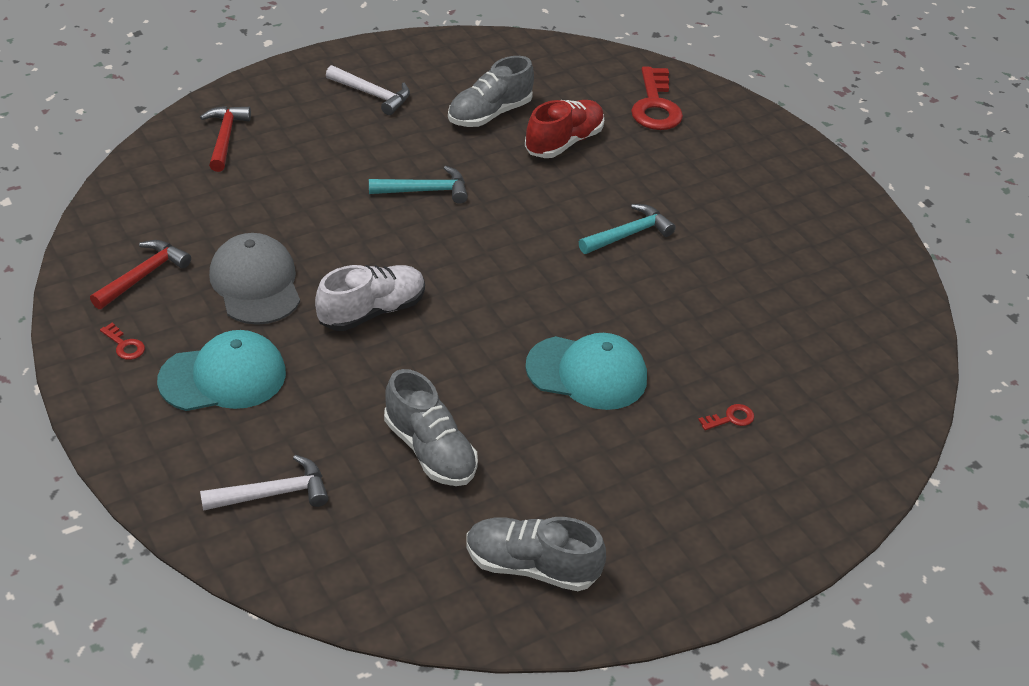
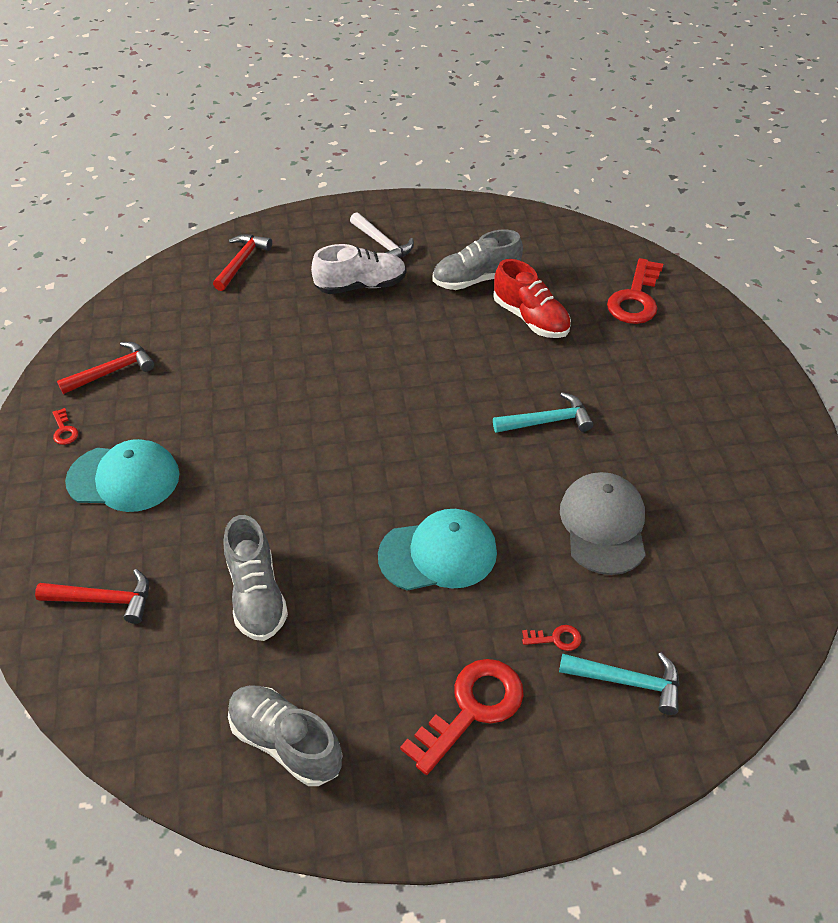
camera: 25 degrees right, 5 degrees up
white hammer [200,455,329,511] -> red hammer [35,569,149,624]
grey cap [209,233,300,325] -> grey cap moved to [560,472,646,575]
white shoe [315,265,425,331] -> white shoe moved to [311,244,406,294]
turquoise hammer [369,166,468,204] -> turquoise hammer moved to [559,652,680,715]
red shoe [525,100,604,158] -> red shoe turned 75 degrees clockwise [493,259,571,338]
turquoise cap [525,333,647,410] -> turquoise cap turned 45 degrees counterclockwise [378,509,497,591]
none -> red key [400,659,524,775]

